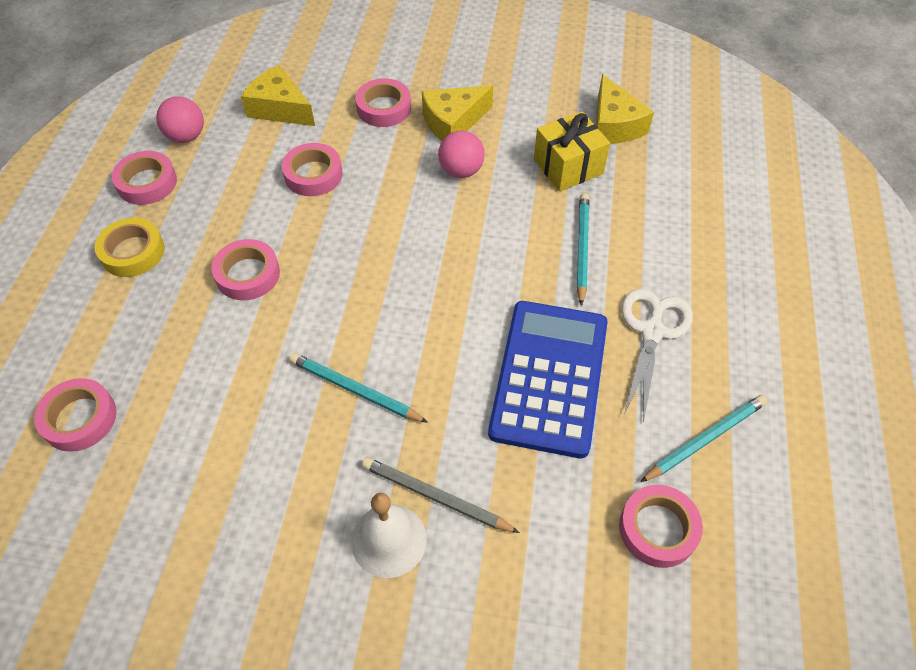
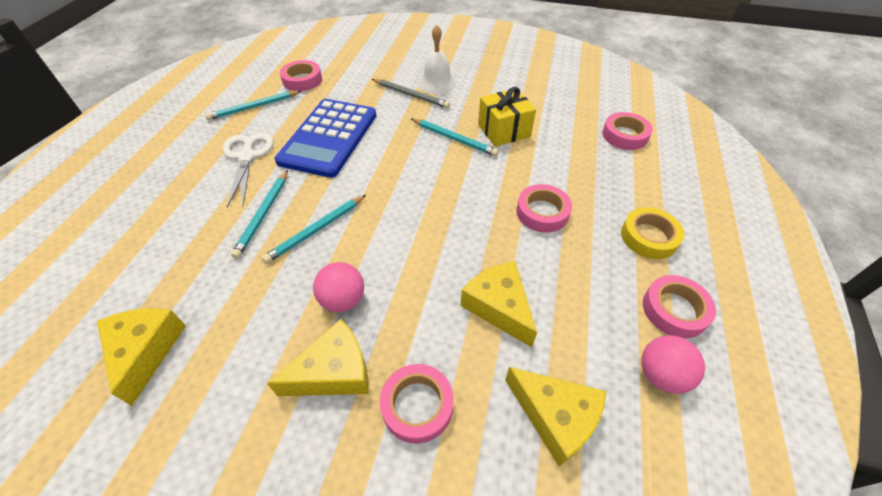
camera: 175 degrees left, 5 degrees down
pink tape [282,143,342,196] -> yellow cheese [461,261,537,347]
yellow gift [534,111,610,191] -> yellow gift moved to [478,87,536,147]
white scissors [622,289,693,419] -> white scissors turned 150 degrees clockwise [223,133,274,207]
none -> turquoise pencil [262,195,366,264]

